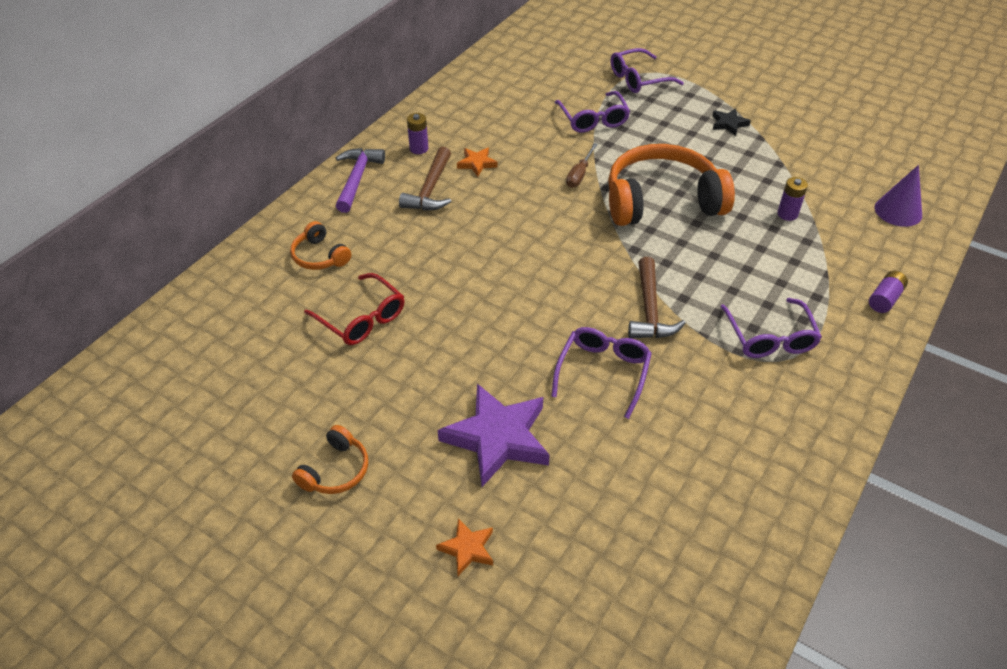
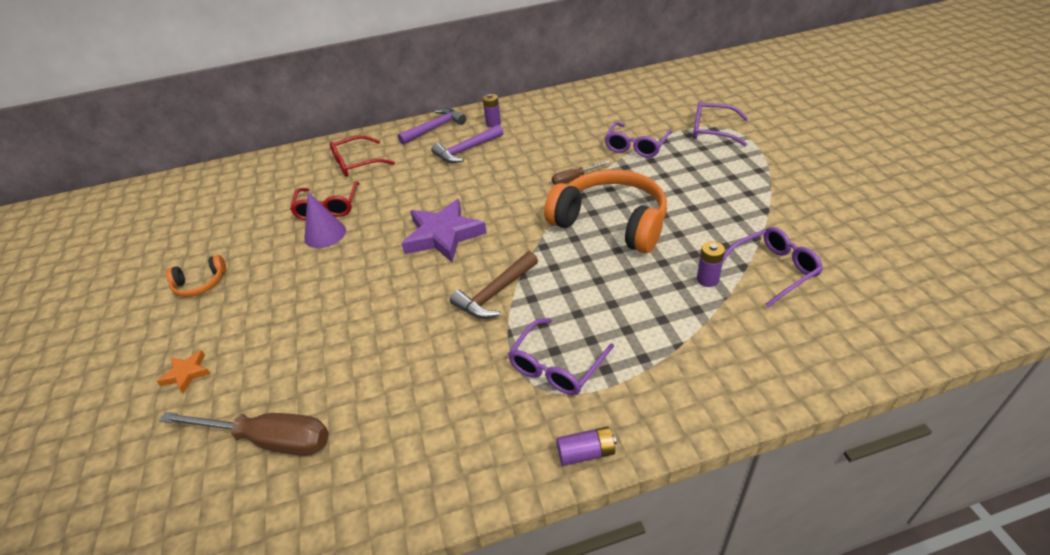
camera: 45 degrees right, 5 degrees down
orange headphones [290,221,351,270] -> red glasses [330,135,395,177]
brown hammer [399,147,451,211] -> purple hammer [431,124,504,163]
purple star [438,384,550,487] -> purple star moved to [401,199,487,262]
orange star [457,148,498,177] -> none
purple glasses [551,327,652,419] -> purple glasses moved to [722,227,823,307]
black star [712,108,751,136] -> none
purple battery [869,271,908,313] -> purple battery moved to [556,426,617,466]
purple cone [875,165,922,227] -> purple cone moved to [304,192,346,248]
none -> brown screwdriver [159,412,329,456]

